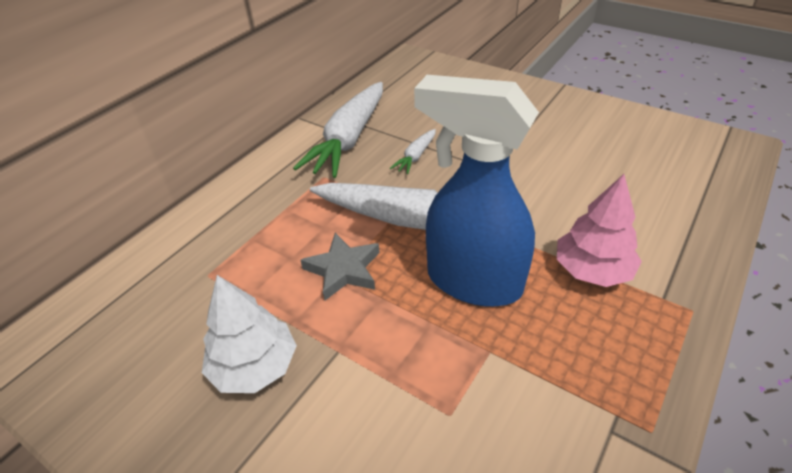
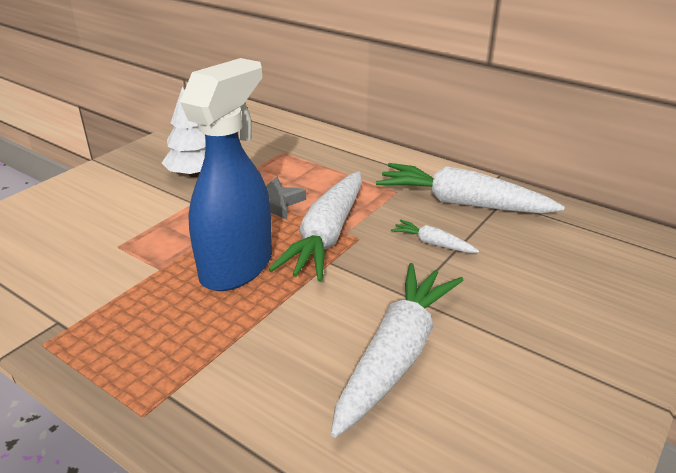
camera: 90 degrees right, 10 degrees down
pink tree [557,174,642,287] -> none
none -> white carrot [331,263,463,438]

